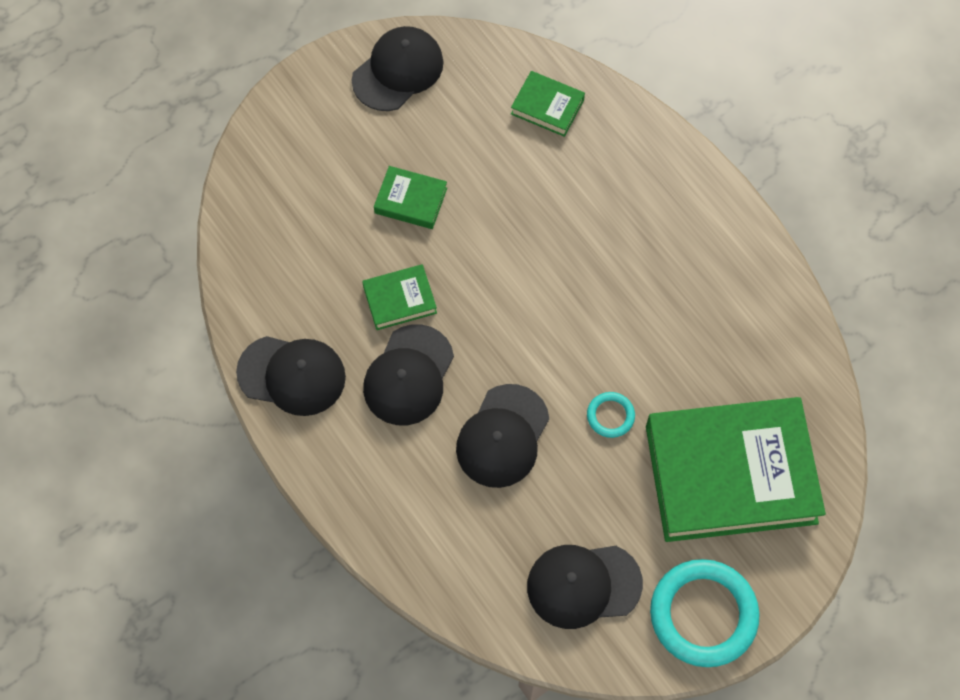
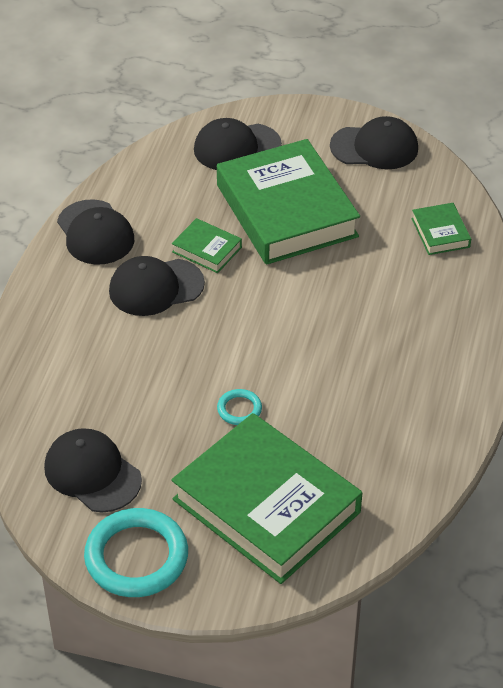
camera: 50 degrees right, 20 degrees down
green book [374,166,447,229] -> green book [217,139,360,265], size x2.33
black cap [456,384,549,488] -> black cap moved to [194,118,282,170]

